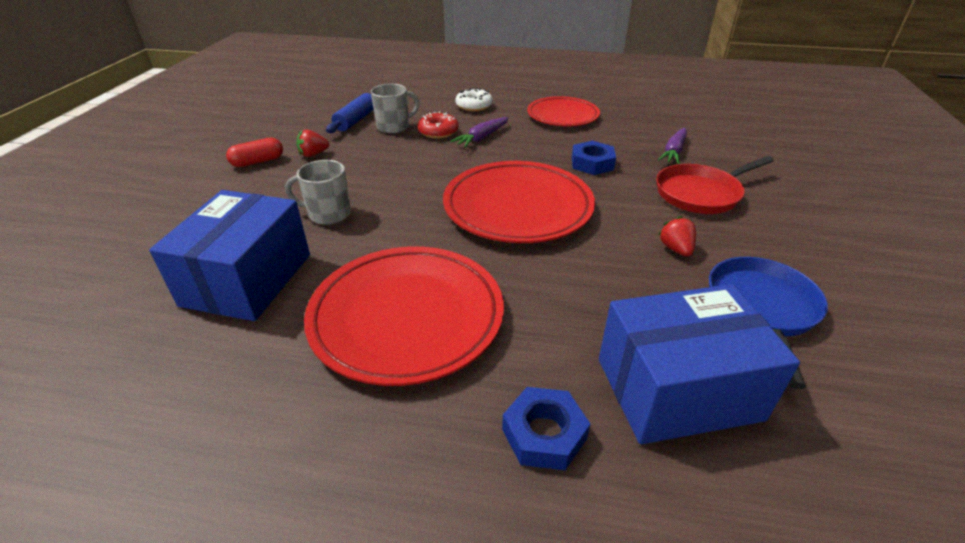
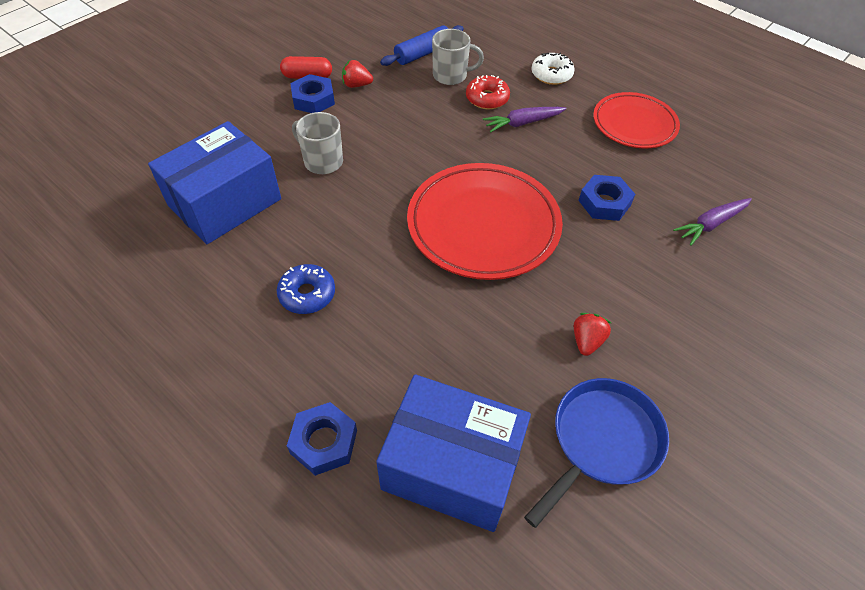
camera: 30 degrees right, 15 degrees up
red plate [304,247,504,386] -> blue donut [277,264,335,314]
red pan [656,156,774,214] -> none
none -> blue nut [290,74,335,113]

